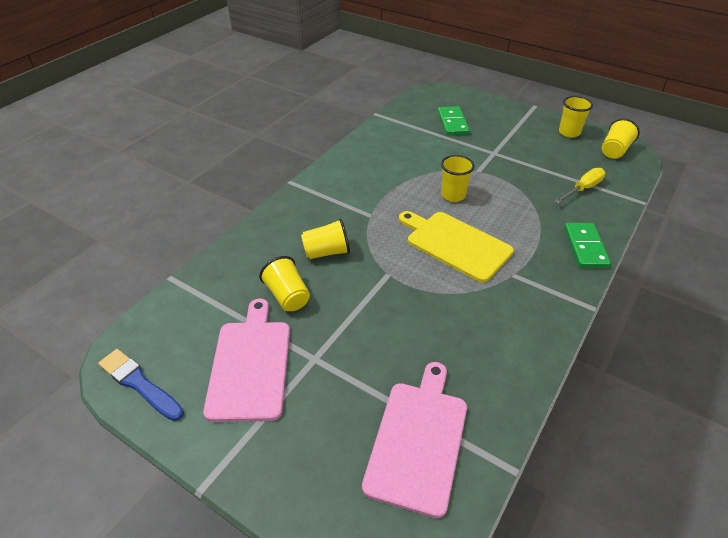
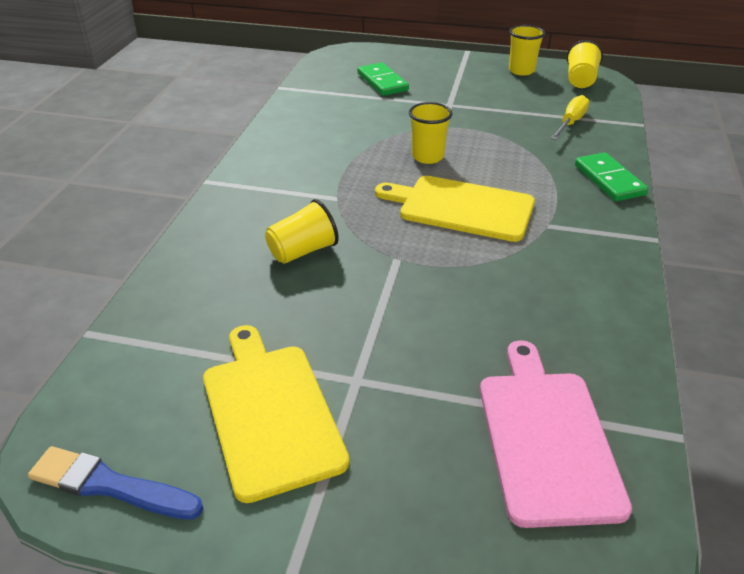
camera: 20 degrees left, 5 degrees down
pink cutting board [203,299,290,422] -> yellow cutting board [203,325,349,503]
yellow cup [259,256,310,311] -> none

